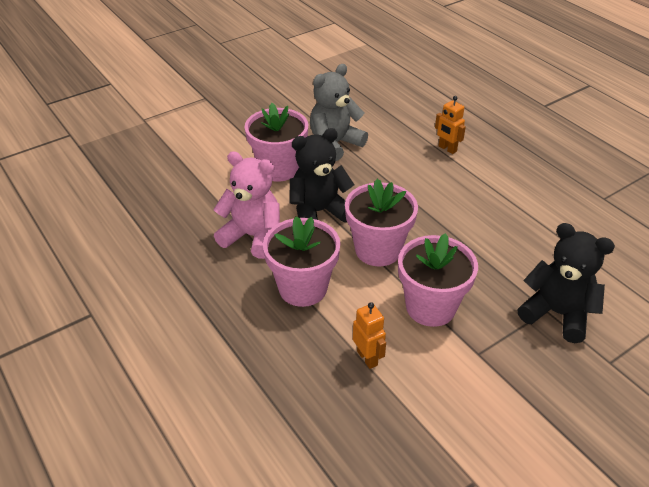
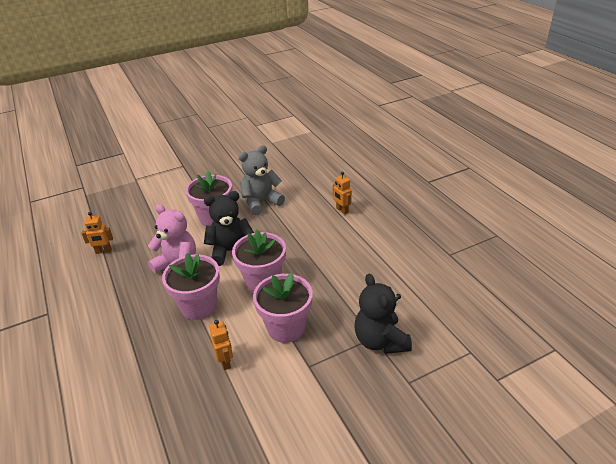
camera: 10 degrees right, 5 degrees down
black teddy bear [517,223,615,343] -> black teddy bear turned 150 degrees counterclockwise [354,274,412,354]
none -> orange robot [81,212,113,254]

